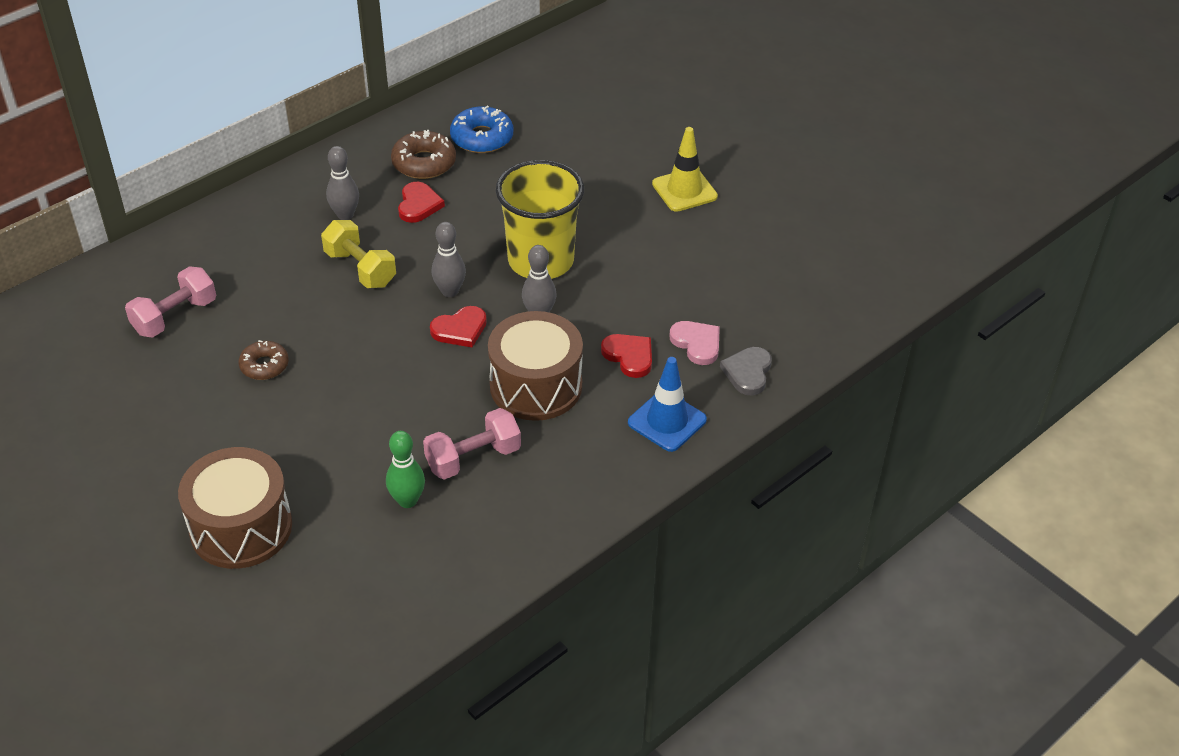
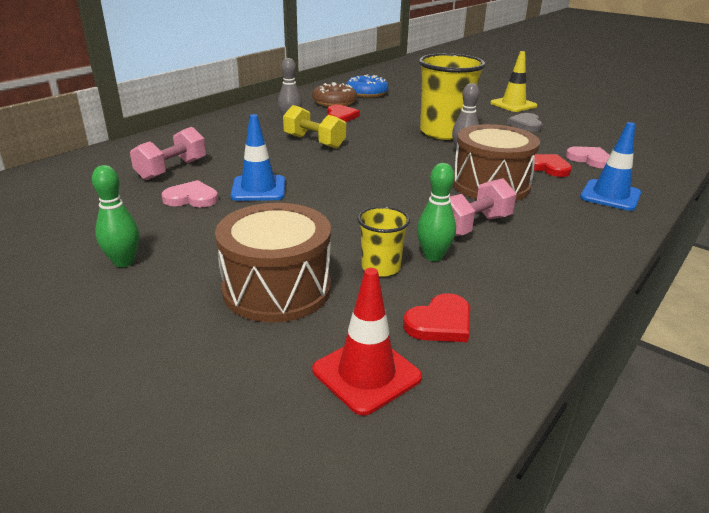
camera: 10 degrees left, 15 degrees down
brown donut [239,340,289,380] -> blue traffic cone [230,114,285,201]
red heart [430,306,487,347] -> red heart moved to [403,293,470,342]
grey bowling pin [432,222,466,297] -> none
grey heart [720,347,772,396] -> grey heart moved to [507,113,543,132]
none -> green bowling pin [92,165,139,267]
none -> pink heart [161,180,218,207]
none -> red traffic cone [312,268,422,416]
none -> yellow cup [357,206,410,277]

